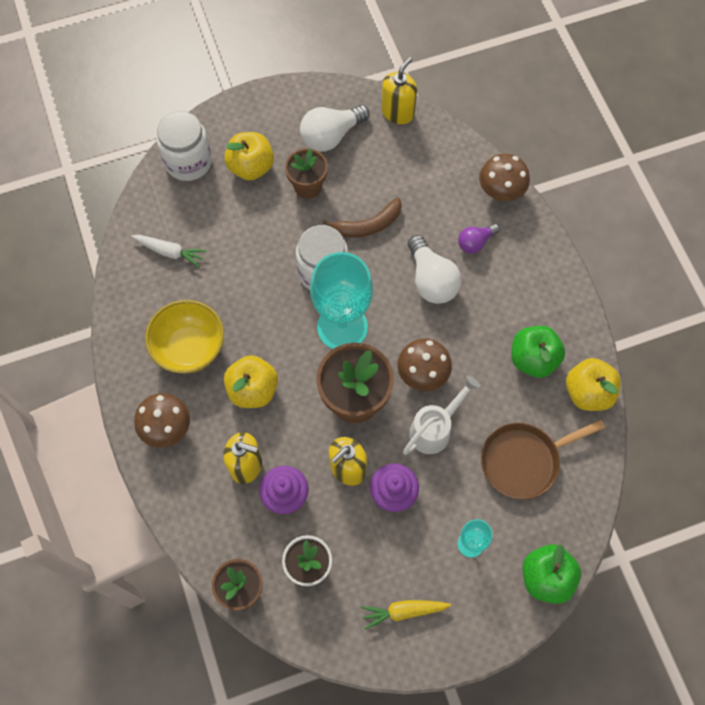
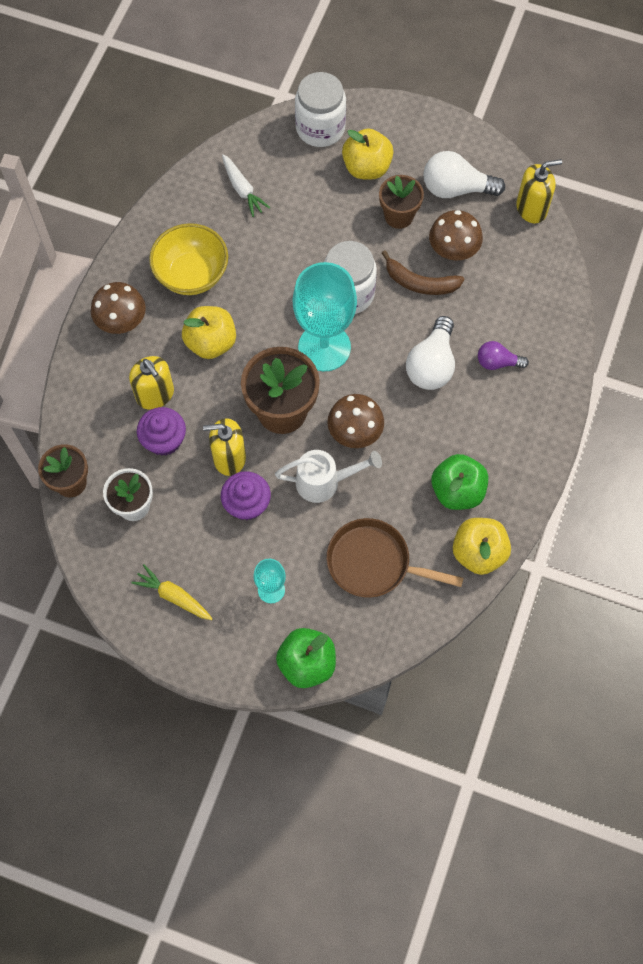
camera: 40 degrees right, 0 degrees up
brown mushroom [479,154,530,201] -> brown mushroom moved to [429,210,483,260]

